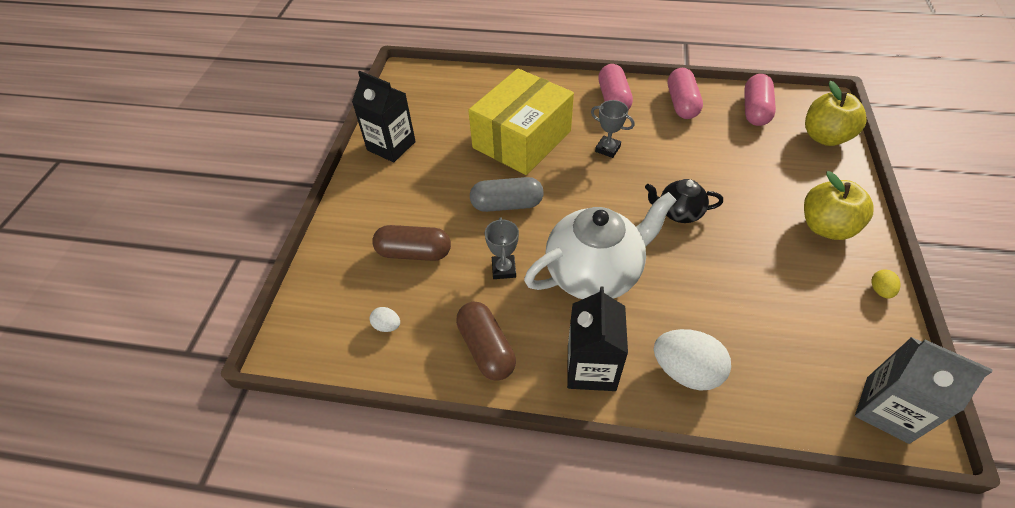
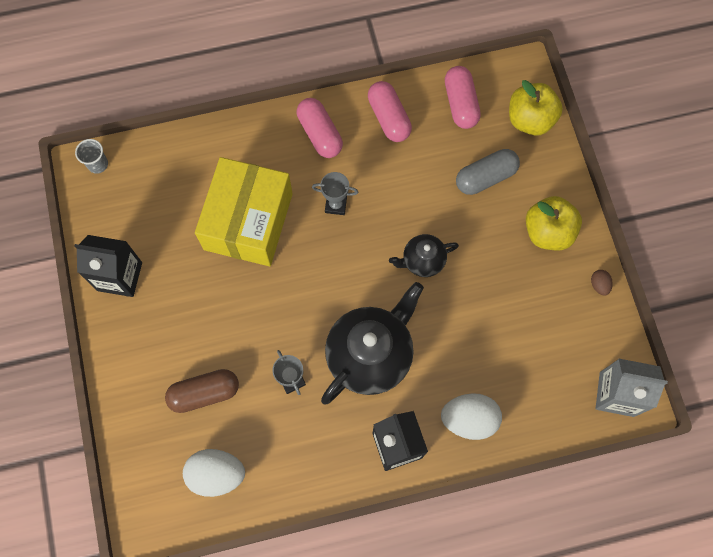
camera: 25 degrees left, 20 degrees up
white egg [370,307,400,332] -> white egg [183,449,245,497], size x2.13
brown capsule [456,302,516,381] -> none
grey capsule [470,177,544,212] -> grey capsule moved to [456,149,520,195]
white teapot [524,192,677,299] -> black teapot [321,282,424,404]
yellow egg [871,270,901,298] -> brown egg [591,270,613,296]
none -> grey cup [75,139,108,174]

